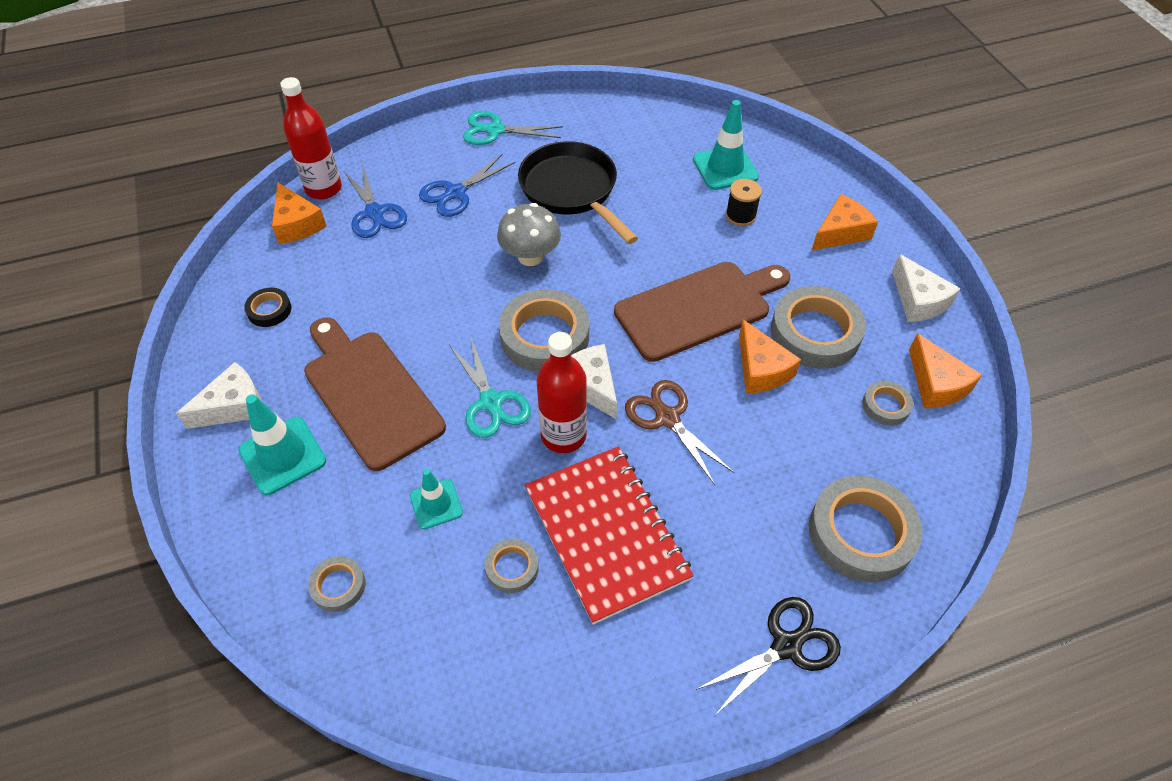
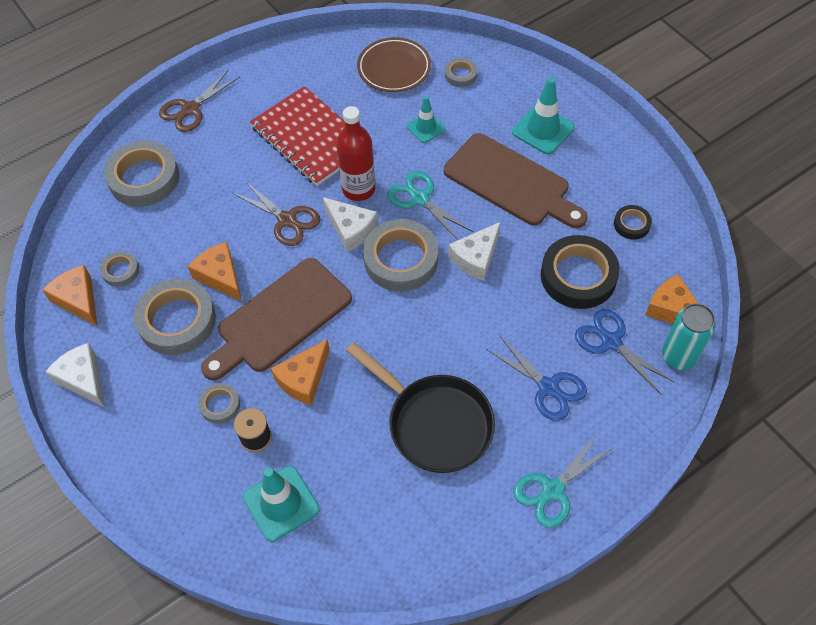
camera: 165 degrees right, 5 degrees up
white cheese [176,362,262,429] -> white cheese moved to [448,222,501,281]
red bottle [280,77,342,199] -> turquoise can [662,303,716,370]
blue scissors [419,154,515,217] -> blue scissors turned 105 degrees clockwise [486,336,587,421]
turquoise scissors [463,111,563,145] -> turquoise scissors turned 150 degrees clockwise [514,433,614,528]
grey tape [485,539,539,593] -> grey tape moved to [198,383,240,424]
grey mushroom [497,203,561,266] -> none
black scissors [696,597,841,715] -> brown scissors [159,70,240,132]
orange cheese [811,194,878,251] -> orange cheese moved to [271,339,330,405]
none -> brown plate [357,37,431,92]
none -> black tape [541,235,620,309]

